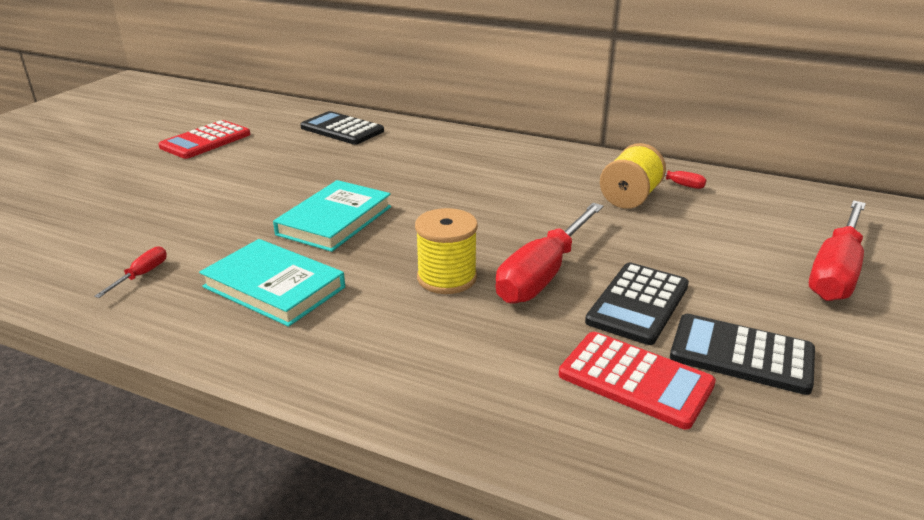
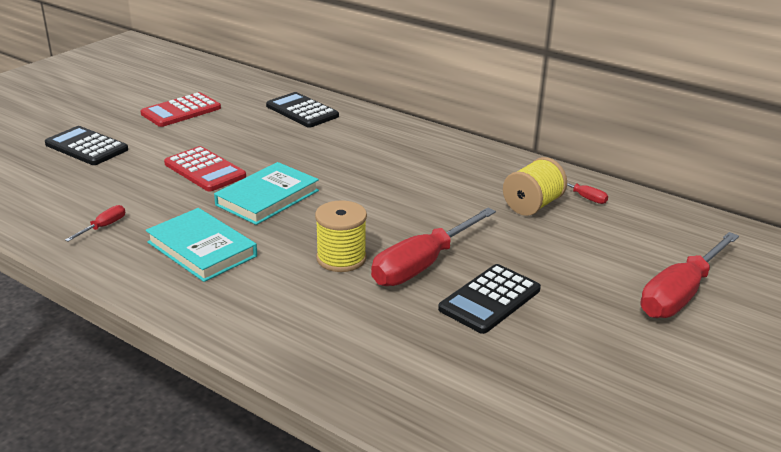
camera: 10 degrees right, 0 degrees up
red calculator [559,332,716,429] -> red calculator moved to [164,146,246,192]
black calculator [670,314,815,395] -> black calculator moved to [45,126,128,165]

